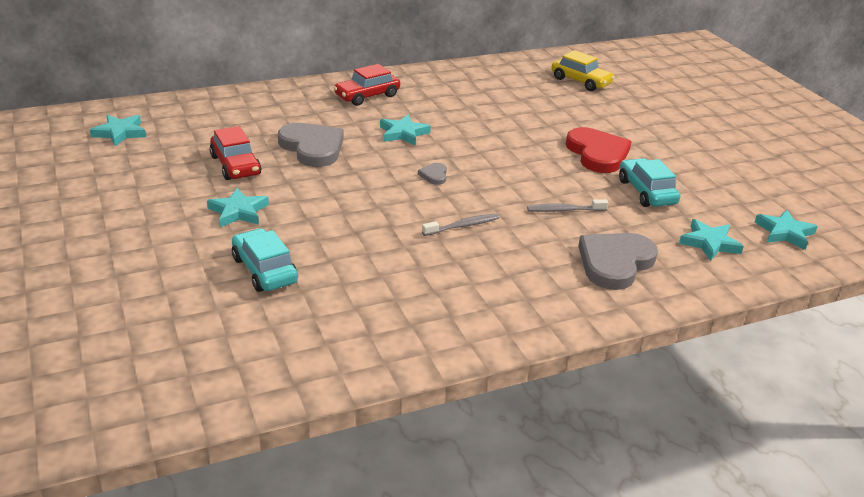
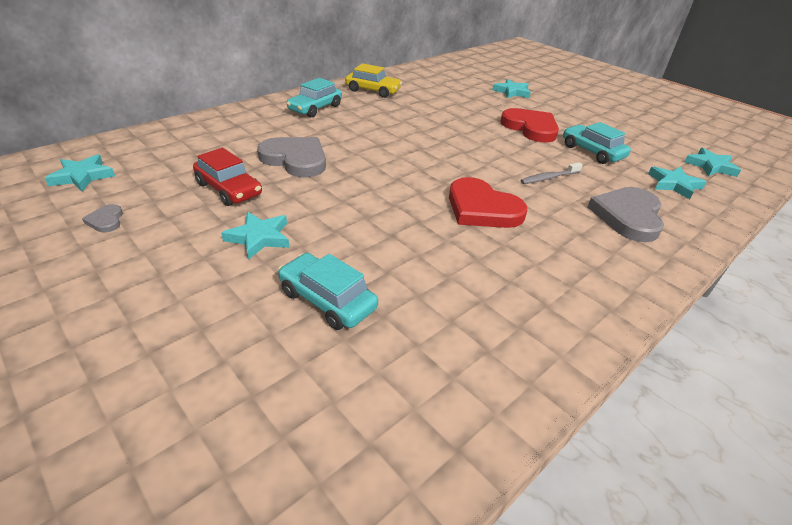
camera: 20 degrees left, 5 degrees up
red car [333,64,400,106] -> turquoise car [286,78,342,117]
turquoise star [380,115,431,146] -> turquoise star moved to [492,79,531,98]
grey heart [418,163,447,185] -> grey heart moved to [82,204,123,232]
grey toothbrush [422,214,499,236] -> red heart [449,177,527,228]
yellow car [551,50,615,91] -> yellow car moved to [345,63,402,98]

